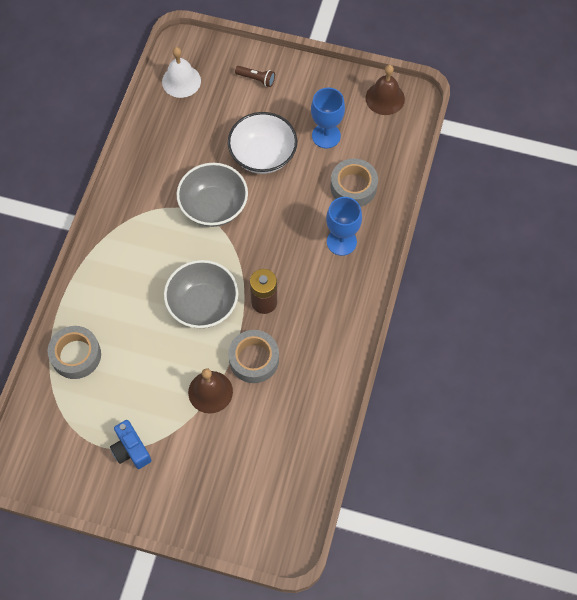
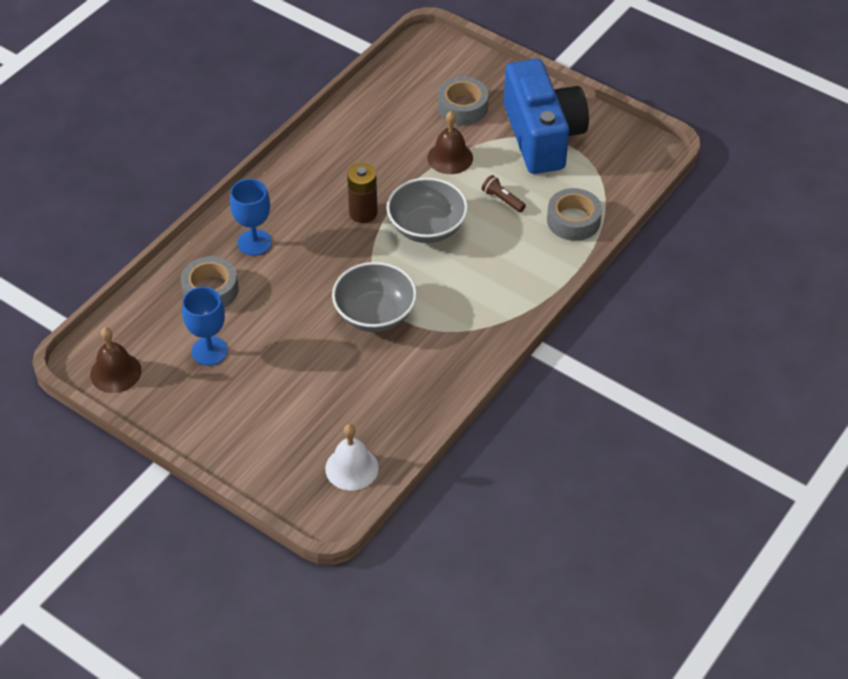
camera: 160 degrees left, 15 degrees down
blue camera [110,420,151,469] -> blue camera [504,59,589,174], size x2.37
white bowl [228,112,298,174] -> none
grey tape [228,330,279,383] -> grey tape moved to [438,77,489,125]
brown flashlight [235,66,275,87] -> brown flashlight moved to [482,175,526,212]

